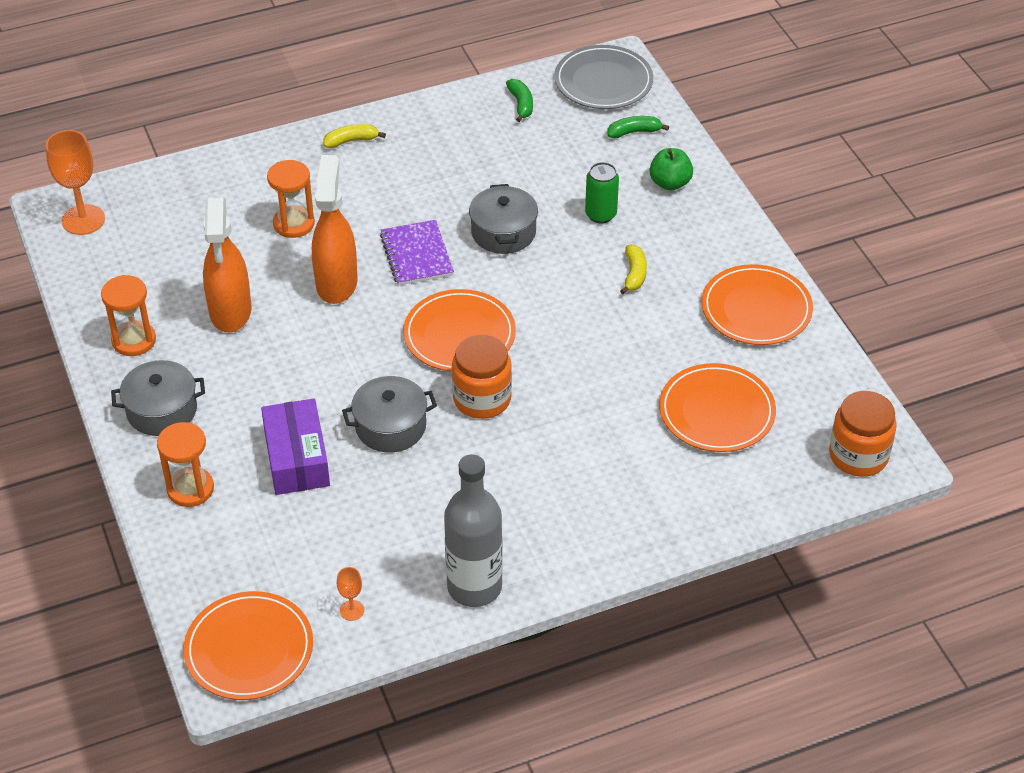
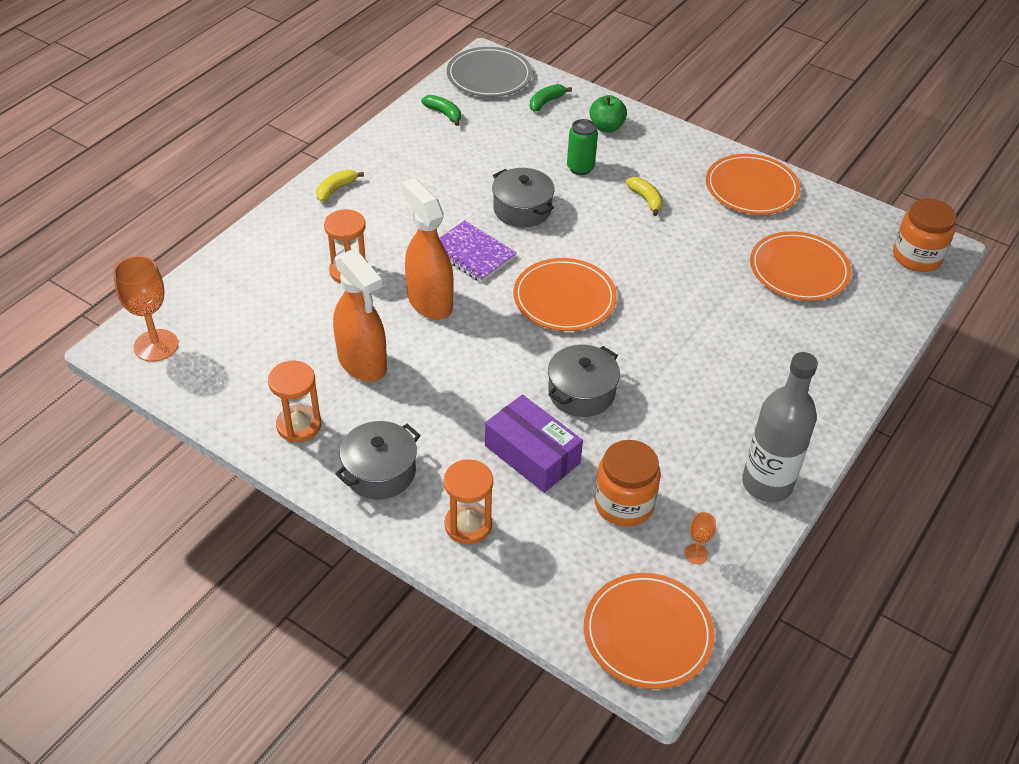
camera: 35 degrees left, 0 degrees up
orange jar [452,335,512,419] -> orange jar moved to [594,440,661,526]

